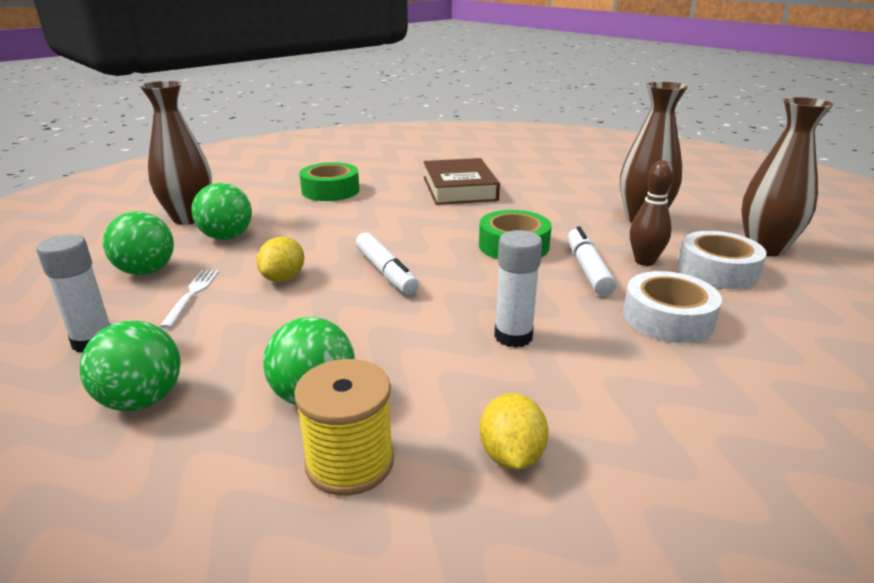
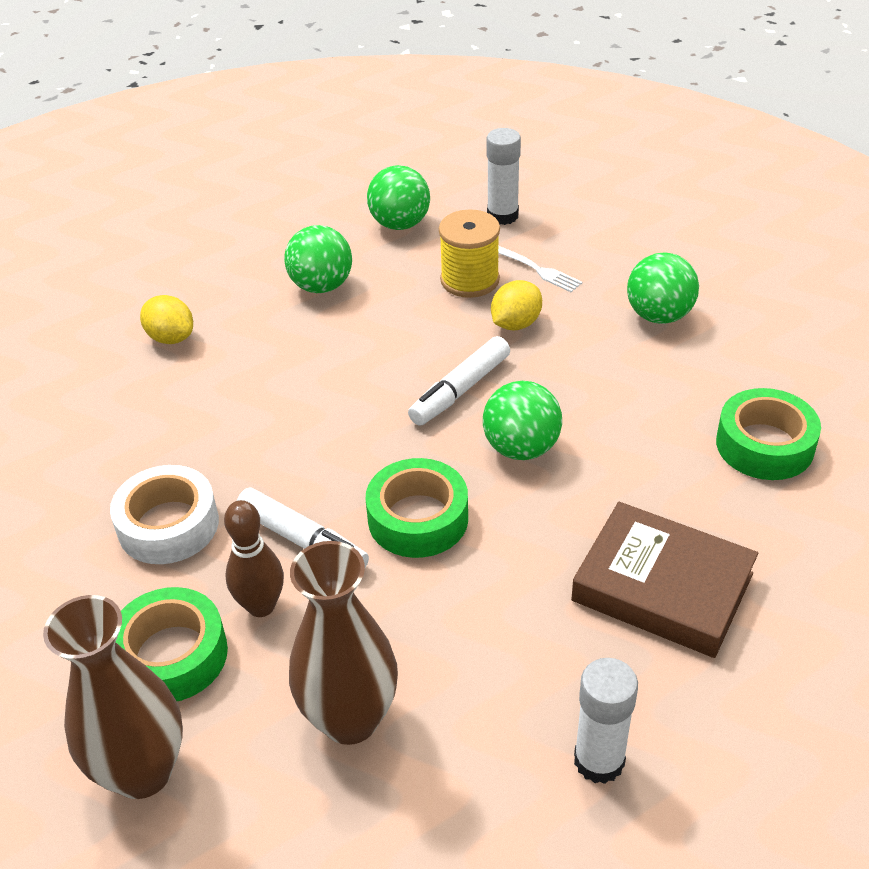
camera: 130 degrees right, 15 degrees up
green ball [103,211,174,275] -> green ball moved to [483,381,562,460]
brown vase [140,81,212,225] -> none
yellow lemon [257,237,304,282] -> yellow lemon turned 75 degrees clockwise [491,280,542,330]
yellow spool [294,359,394,495] -> yellow spool moved to [439,209,500,298]
white marker [356,232,419,295] -> white marker turned 60 degrees counterclockwise [408,336,510,425]
white glue stick [494,230,542,348] -> white glue stick moved to [574,658,638,784]
white tape [678,231,767,289] -> green tape [116,587,228,701]

